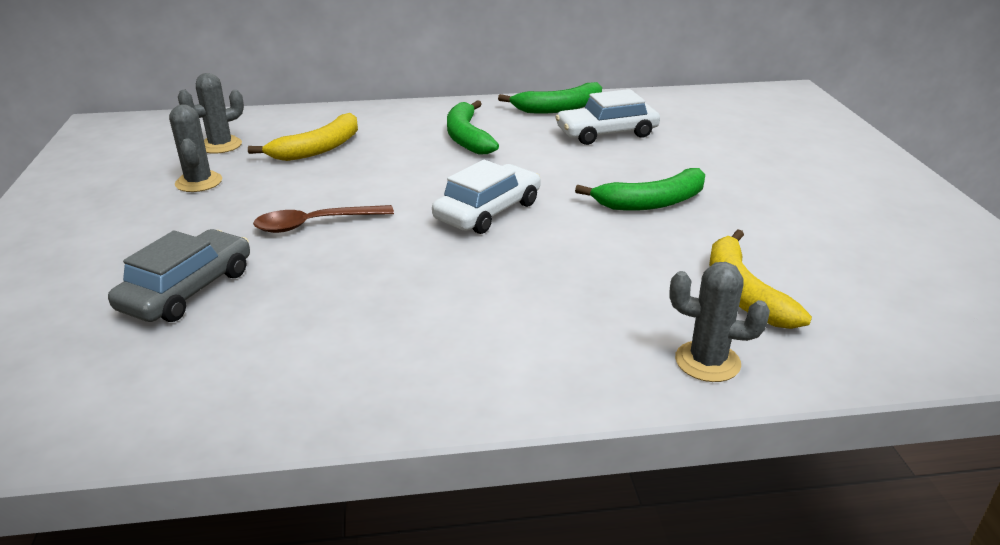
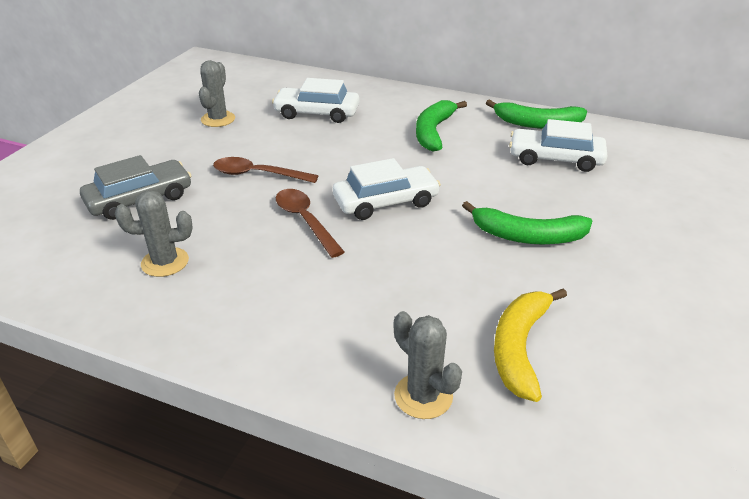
camera: 30 degrees right, 5 degrees up
grey cactus [178,73,244,154] -> grey cactus moved to [115,190,193,277]
yellow banana [248,113,358,161] -> white car [272,78,359,123]
none -> brown spoon [276,189,344,258]

